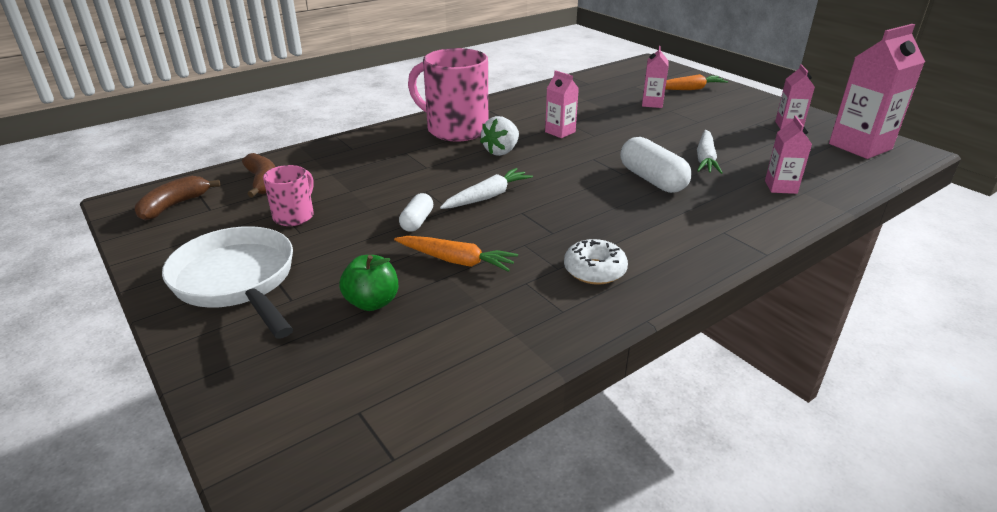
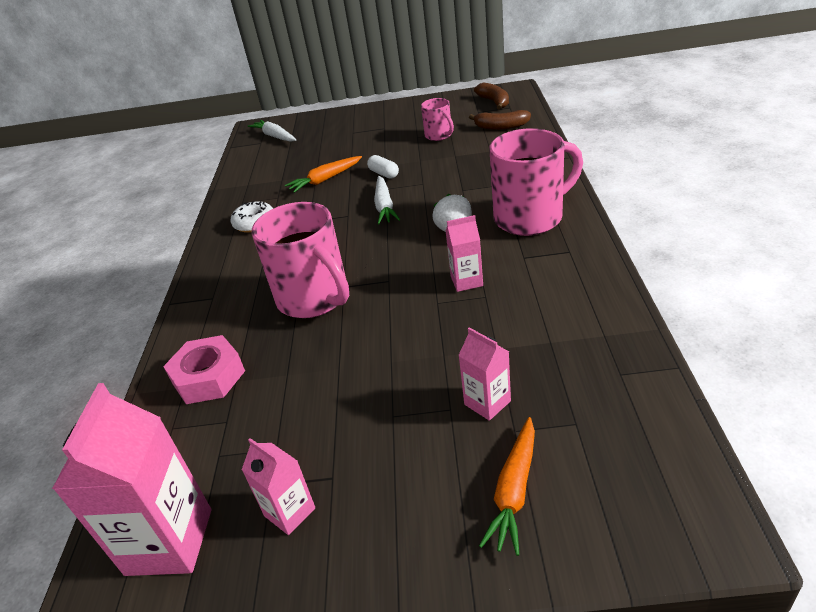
camera: 130 degrees right, 5 degrees up
white pan [162,226,293,339] -> none
green apple [339,255,398,311] -> none
white capsule [620,137,692,193] -> pink mug [252,202,349,318]
white carrot [697,130,723,174] -> white carrot moved to [247,120,296,142]
pink carton [765,116,812,194] -> pink nut [163,335,245,404]

